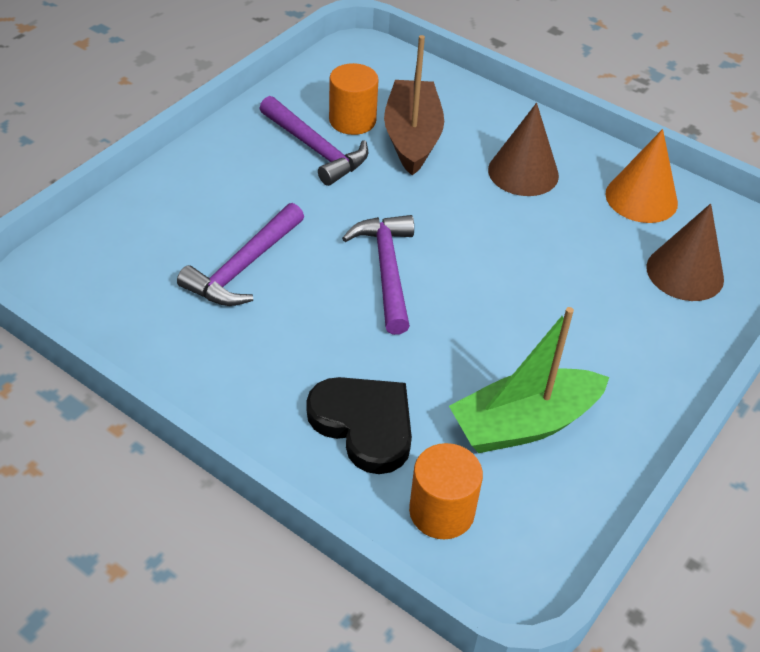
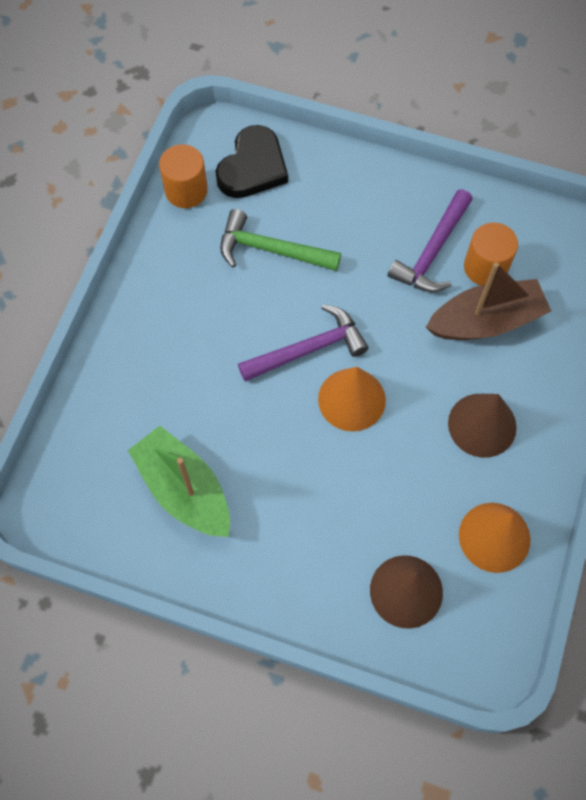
camera: 75 degrees right, 20 degrees up
purple hammer [177,203,304,306] -> green hammer [220,209,341,271]
black heart [307,377,412,474] -> black heart moved to [216,125,288,198]
orange cylinder [409,443,483,539] -> orange cylinder moved to [159,144,208,208]
none -> orange cone [318,367,386,431]

